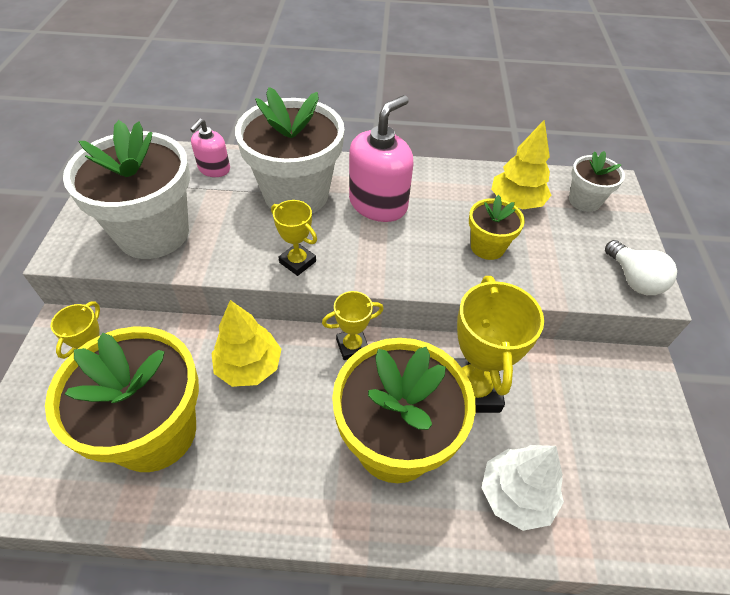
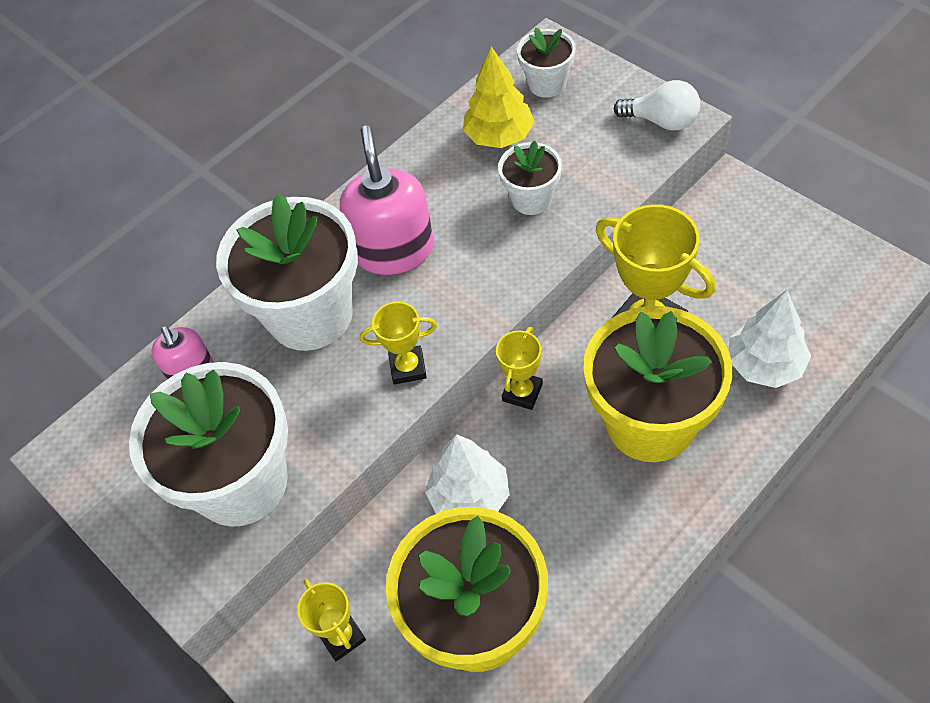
camera: 40 degrees left, 5 degrees up
yellow tree [212,300,282,387] -> white tree [425,434,510,514]
yellow flower pot [469,195,525,260] -> white flower pot [498,141,562,215]

